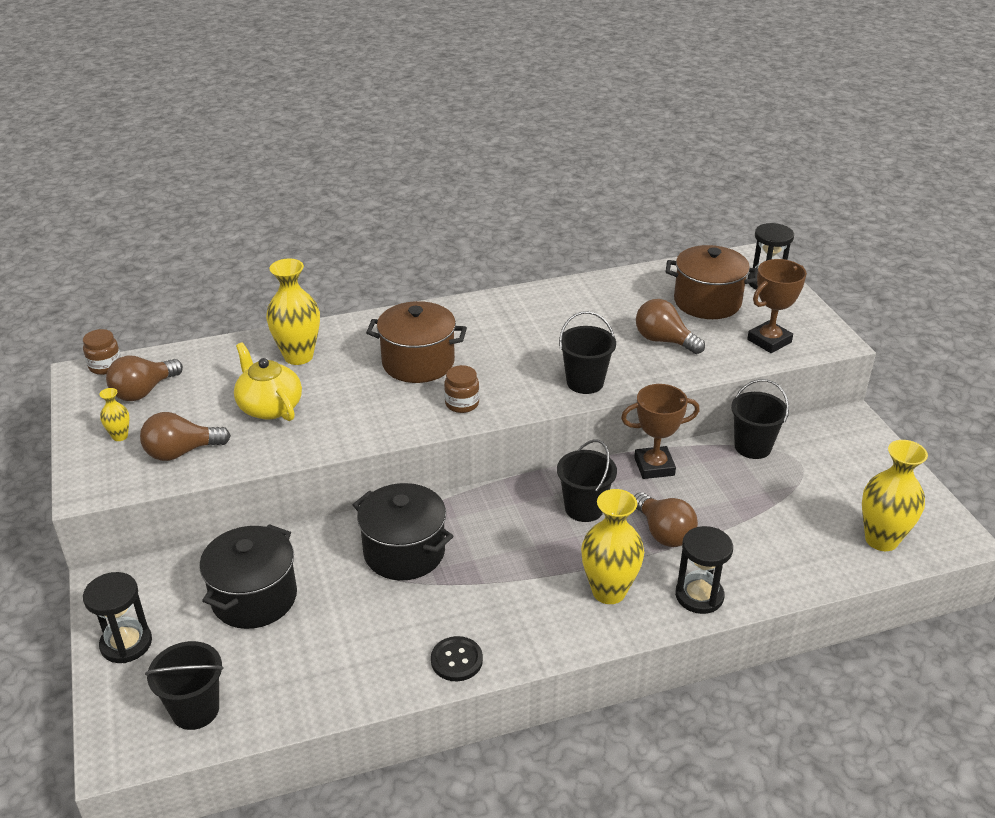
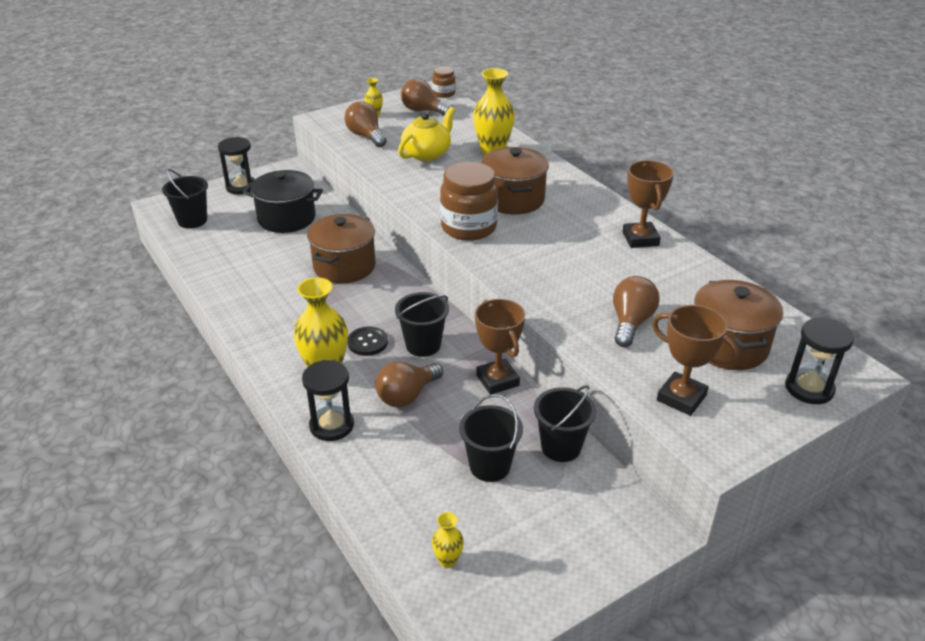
camera: 75 degrees right, 0 degrees up
black pot [353,483,453,580] -> brown pot [307,214,376,283]
black button [431,636,483,681] -> black button moved to [348,327,388,356]
brown jar [444,365,479,413] -> brown jar [440,162,498,241], size x1.91
black bucket [559,311,616,394] -> black bucket moved to [459,394,523,482]
yellow vase [862,440,928,551] -> yellow vase [432,512,464,568], size x0.48
none -> brown trophy [622,160,674,248]

